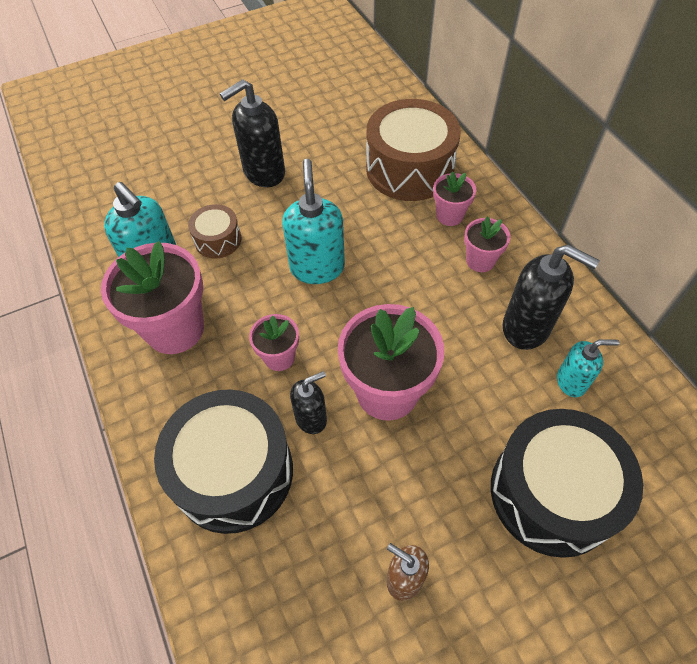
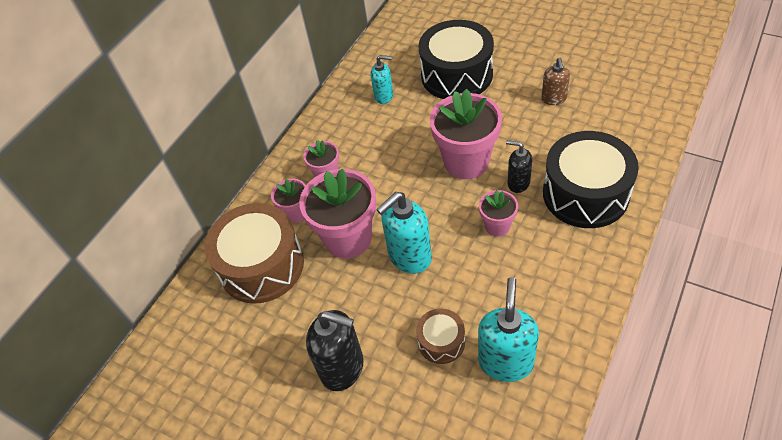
camera: 120 degrees left, 5 degrees down
pink flower pot [101,241,204,354] -> pink flower pot moved to [299,168,376,259]
black soap dispenser [502,245,600,350] -> none
turquoise soap dispenser [557,339,619,397] -> turquoise soap dispenser turned 135 degrees clockwise [371,55,393,104]

